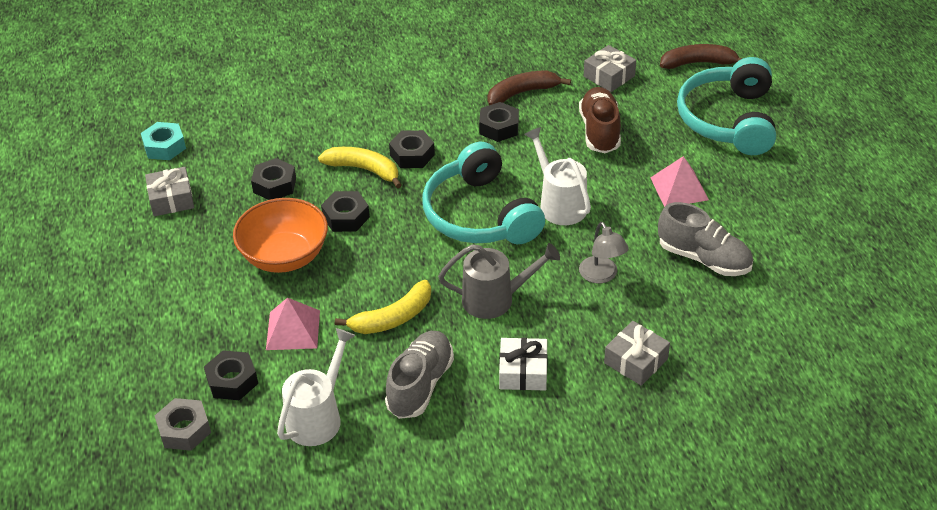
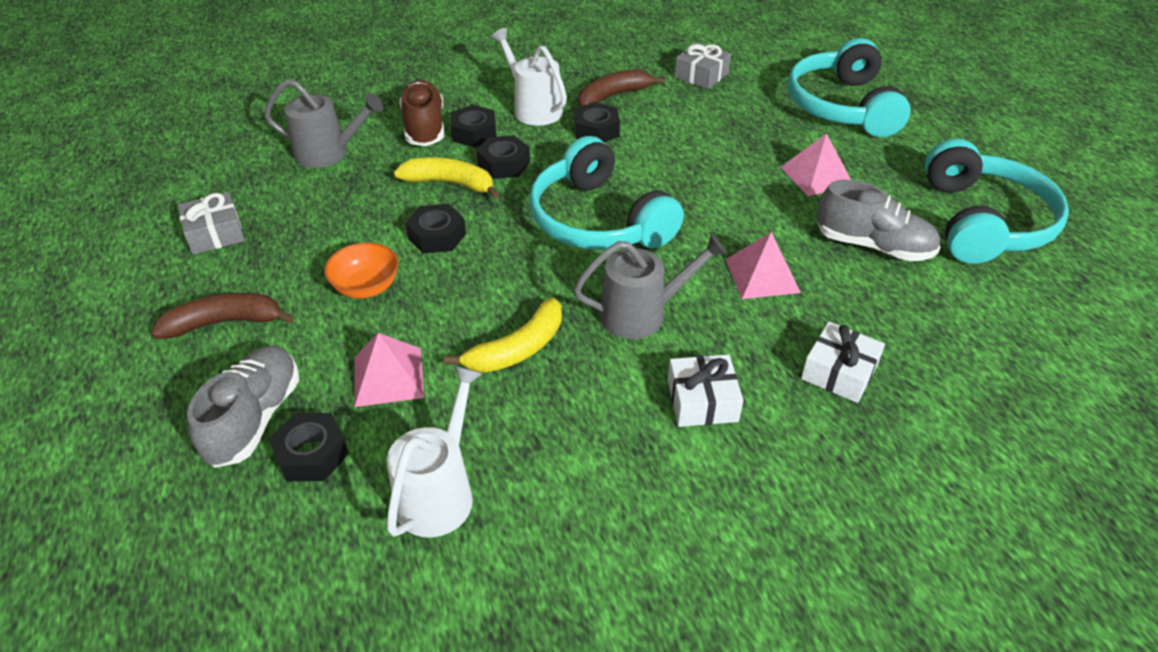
camera: 10 degrees left, 0 degrees up
turquoise nut [141,122,186,160] -> none
grey nut [155,398,211,451] -> none
orange bowl [233,198,328,273] -> orange bowl [324,242,399,298], size x0.61
black nut [251,158,296,200] -> black nut moved to [451,105,496,147]
grey shoe [385,331,454,419] -> grey shoe moved to [187,346,299,468]
white watering can [524,127,591,225] -> white watering can moved to [491,28,567,126]
brown shoe [579,87,621,153] -> brown shoe moved to [400,80,444,146]
grey lamp [579,222,629,283] -> pink pyramid [725,232,801,299]
grey gift [604,321,670,386] -> white gift [801,322,885,403]
brown banana [660,44,743,69] -> brown banana moved to [151,293,294,339]
none -> grey watering can [264,79,383,168]
none -> turquoise headphones [924,139,1069,264]

